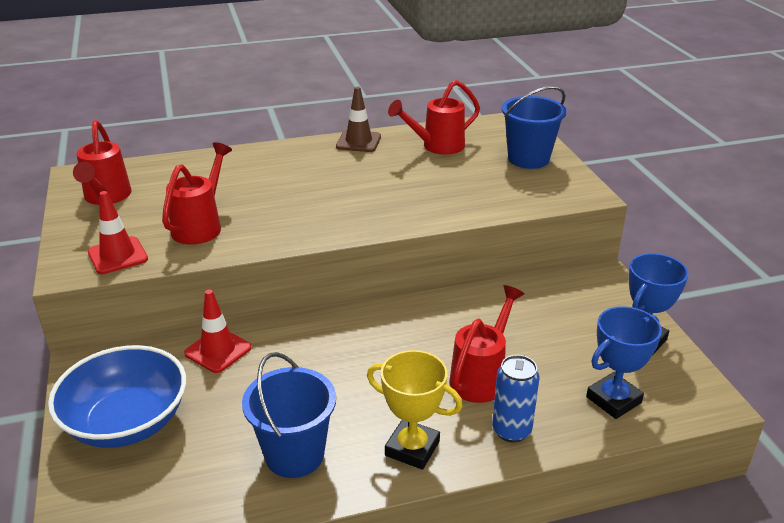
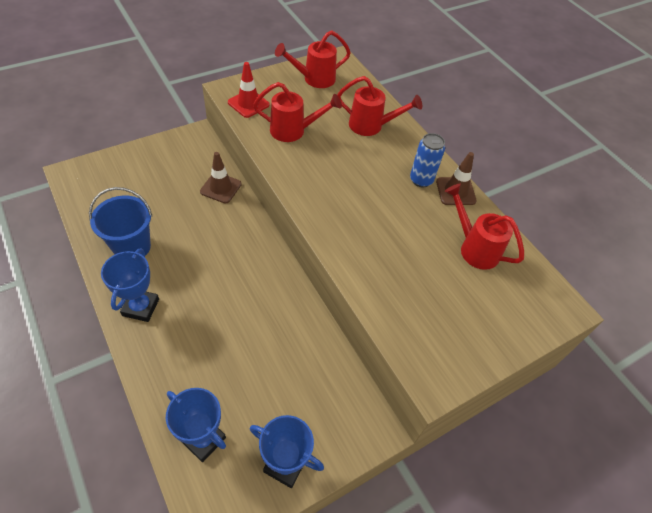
camera: 70 degrees right, 20 degrees up
blue bowl [48,345,186,448] -> none
red traffic cone [184,289,252,373] -> brown traffic cone [200,152,242,203]
yellow trophy [367,350,463,470] -> blue trophy [101,249,159,322]
red watering can [449,285,524,403] -> red watering can moved to [337,76,422,136]
blue can [492,355,539,443] -> blue can moved to [410,133,445,188]
blue bucket [502,86,567,169] -> none

